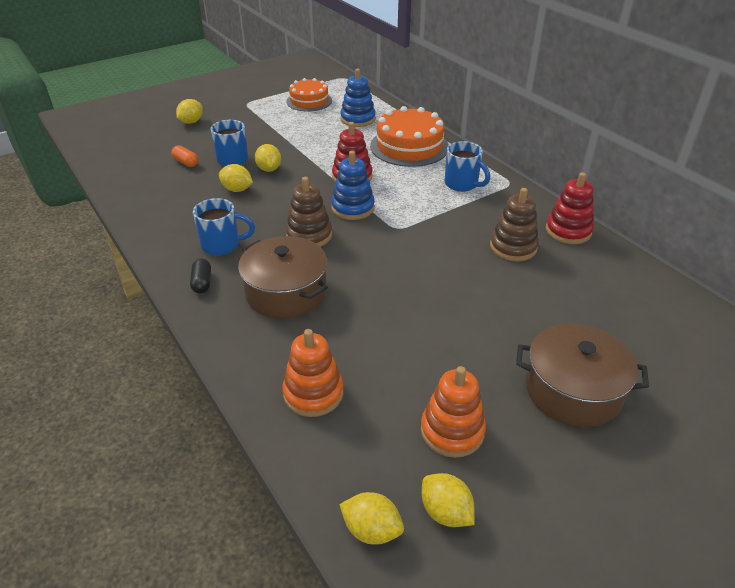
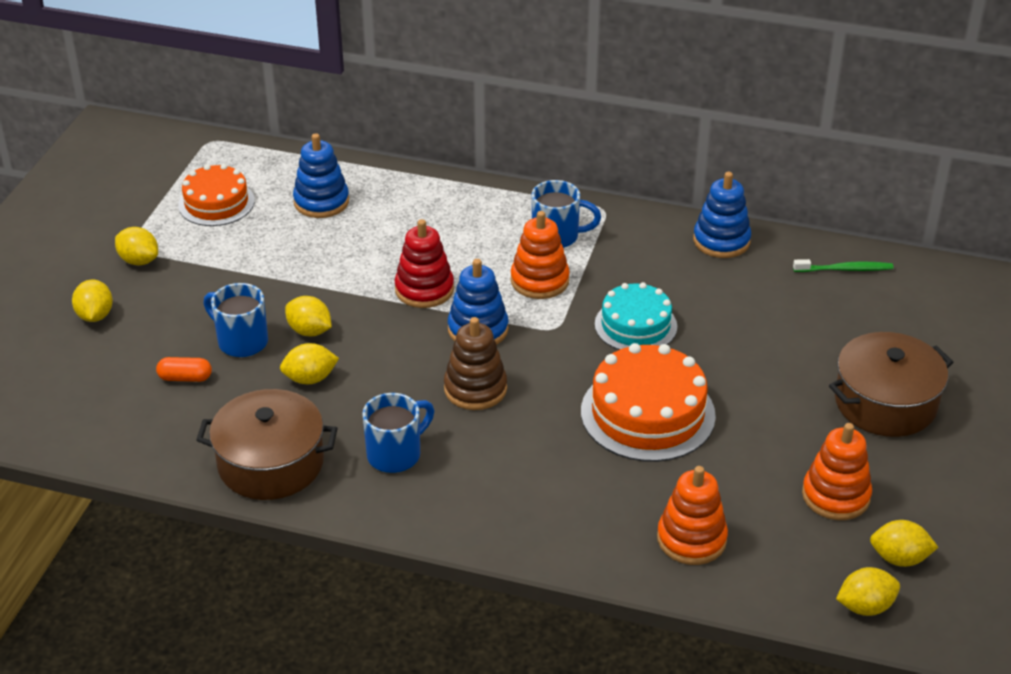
camera: 40 degrees left, 0 degrees up
black capsule [190,259,211,293] -> none
brown pot [238,236,328,318] -> brown pot moved to [196,389,338,500]
orange cake [370,106,449,167] -> orange cake moved to [581,343,716,462]
brown stacking toy [490,188,539,261] -> none
red stacking toy [546,172,594,244] -> blue stacking toy [693,172,751,258]
none -> yellow lemon [115,227,158,265]
none -> orange stacking toy [511,211,570,299]
none -> turquoise cake [595,282,677,350]
none -> green toothbrush [793,259,893,272]

